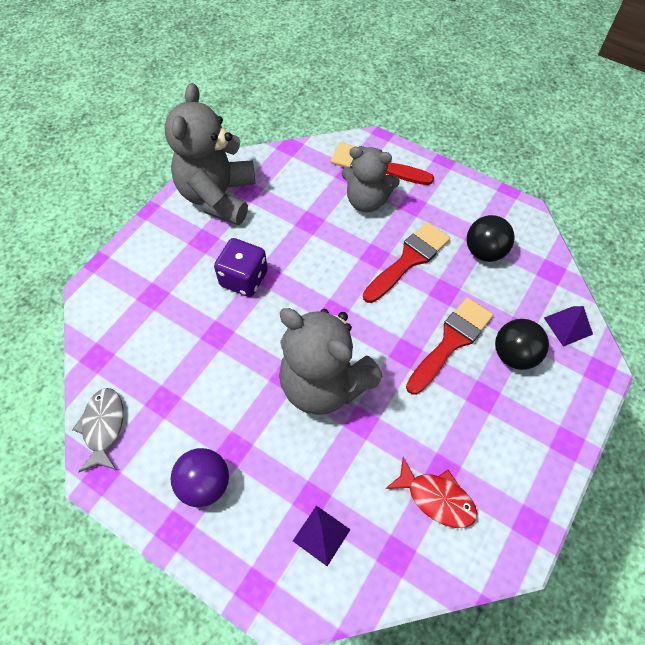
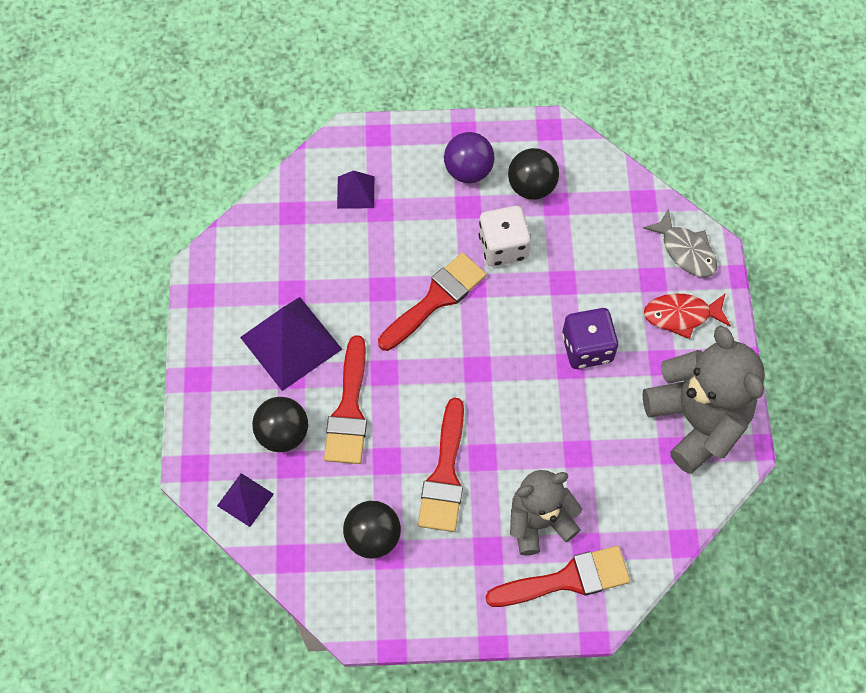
camera: 145 degrees right, 5 degrees up
grey fish [72,388,123,472] -> grey fish moved to [643,208,717,277]
grey teddy bear [279,308,383,415] -> red brush [378,253,487,351]
red fish [385,457,477,528] -> red fish moved to [644,294,731,339]
none -> purple pyramid [240,297,342,391]
none -> white dice [479,206,531,266]
none -> black ball [508,148,559,200]

